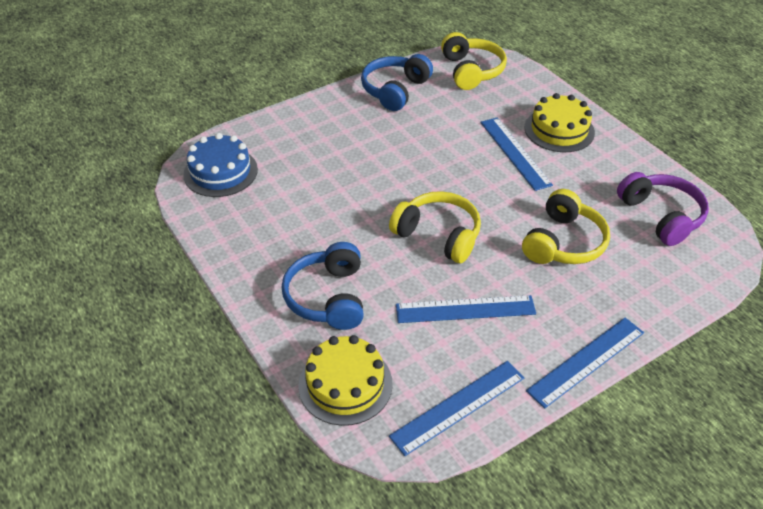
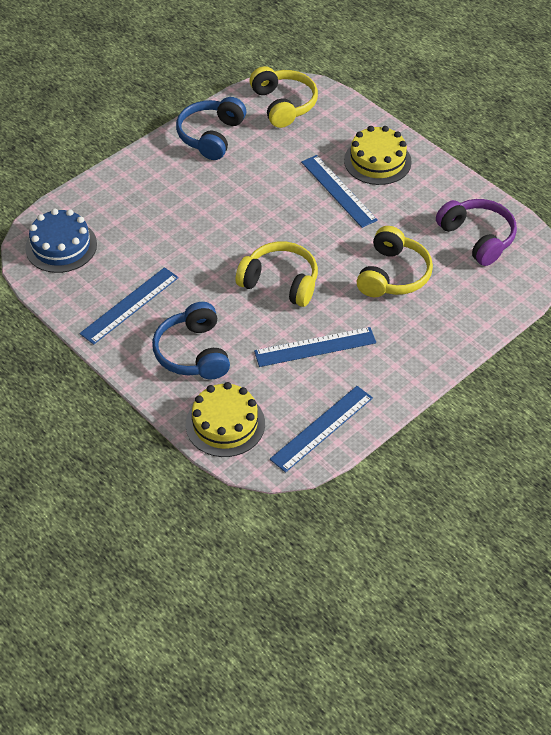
camera: 10 degrees left, 5 degrees up
blue ruler [526,318,644,409] -> blue ruler moved to [79,267,179,345]

